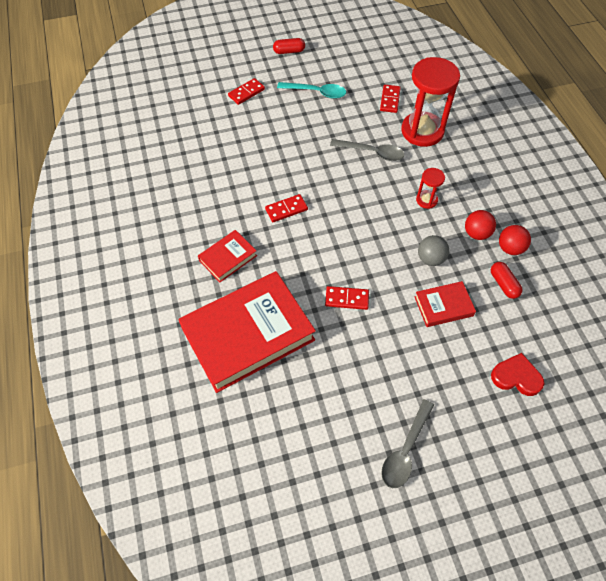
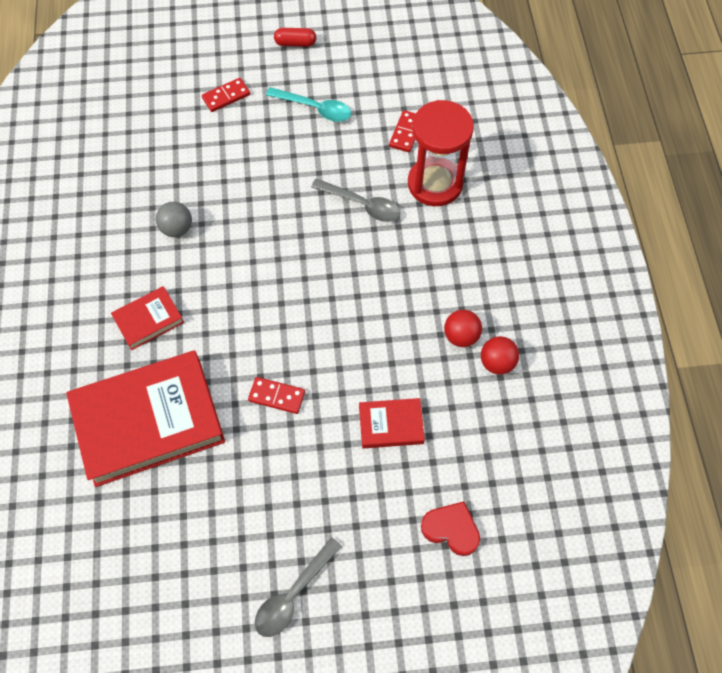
camera: 10 degrees right, 5 degrees up
red domino [265,194,308,222] -> none
red hourglass [416,168,445,209] -> none
grey ball [418,235,449,266] -> grey ball moved to [156,202,192,237]
red capsule [491,262,523,299] -> none

